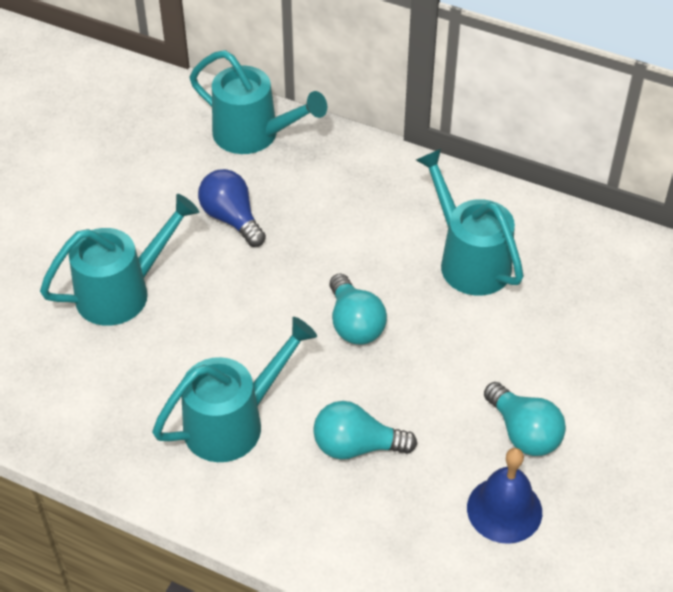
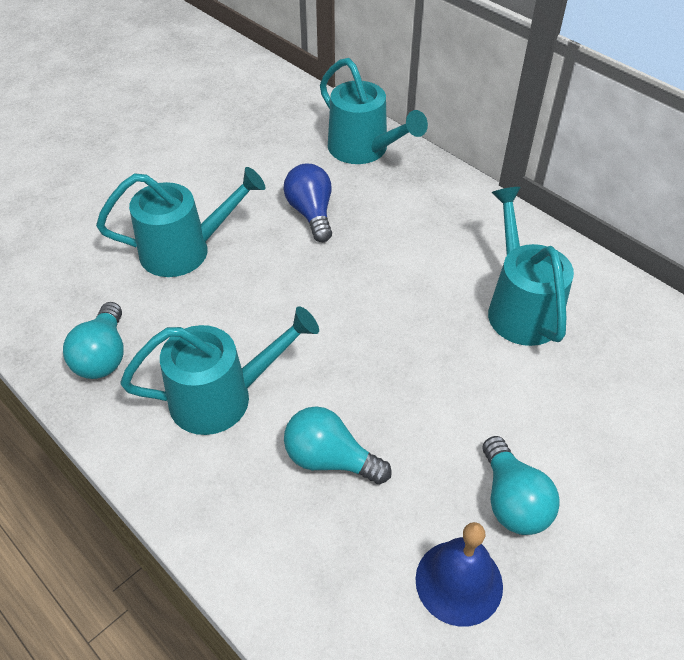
camera: 20 degrees right, 0 degrees up
turquoise light bulb [329,273,387,344] -> turquoise light bulb moved to [63,302,124,379]

